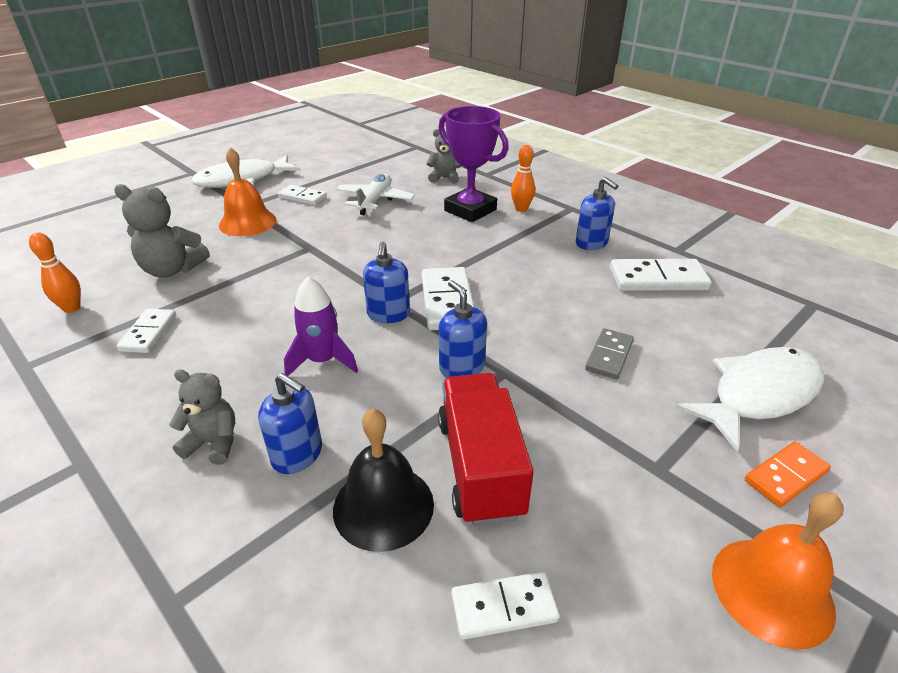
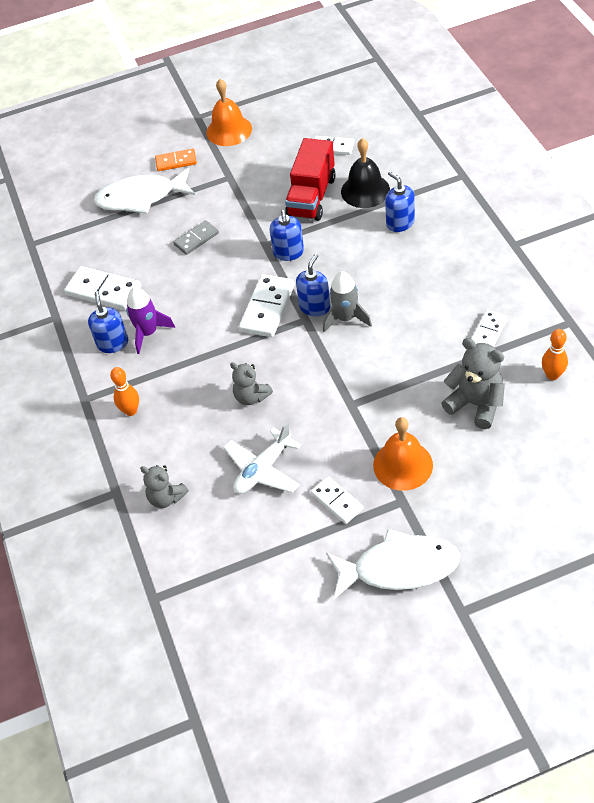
camera: 150 degrees left, 15 degrees up
grey teddy bear [169,369,235,465] -> grey teddy bear moved to [230,362,273,405]
purple rocket [284,276,358,376] -> purple rocket moved to [126,287,175,354]
purple trophy [439,106,509,222] -> none
none -> grey rocket [323,271,372,332]

